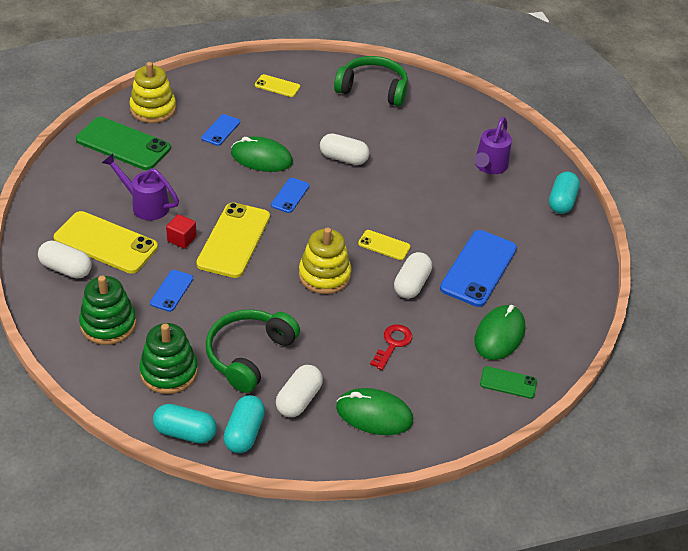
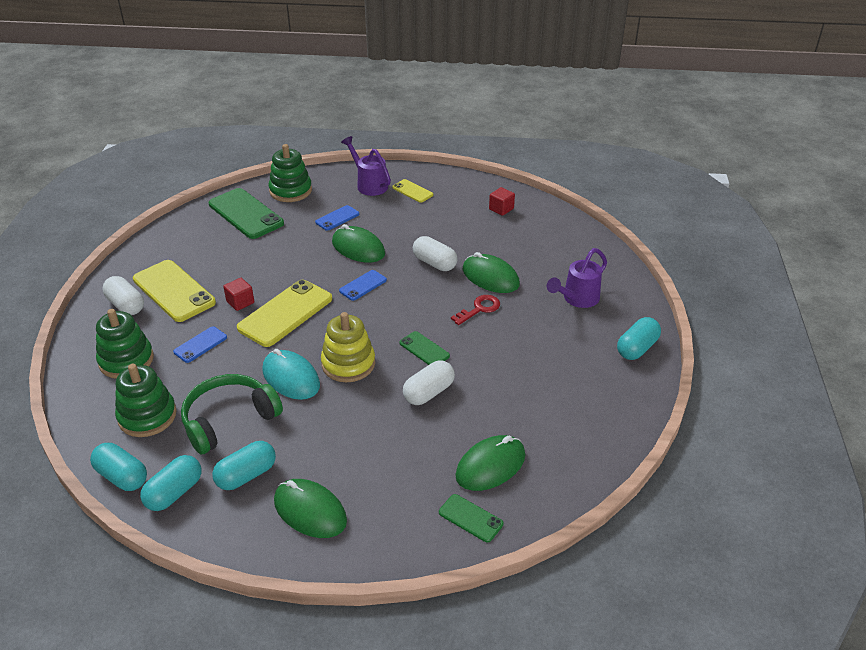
camera: 25 degrees right, 5 degrees down
purple watering can [102,153,179,220] -> purple watering can moved to [341,136,391,196]
yellow stacking toy [129,62,176,123] -> green stacking toy [269,144,312,202]
white capsule [276,365,323,417] -> turquoise capsule [212,441,276,490]
green headphones [334,56,408,106] -> red cube [489,187,515,216]
yellow phone [358,230,411,260] -> green phone [399,331,450,365]
red key [370,324,412,370] -> red key moved to [451,295,500,325]
blue phone [440,230,517,307] -> none
none -> turquoise mouse [262,349,320,400]
none -> green mouse [462,252,520,293]

